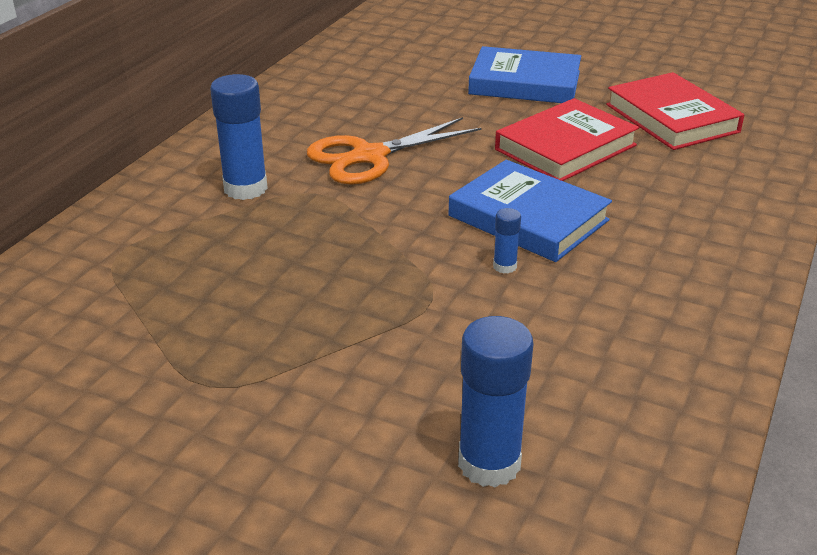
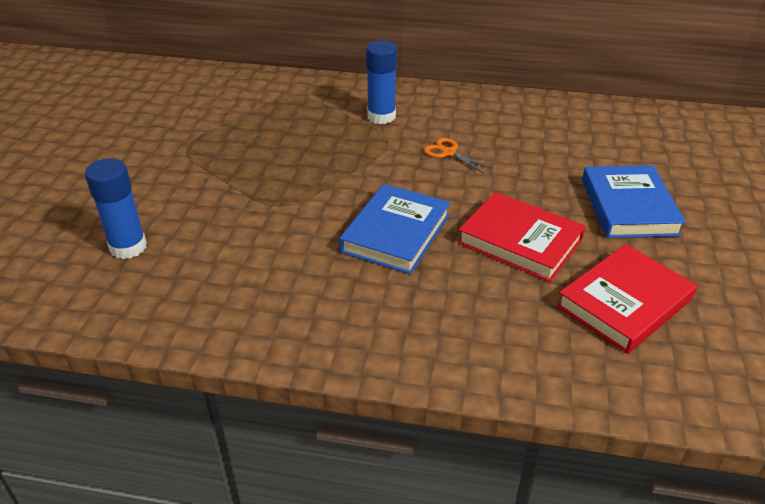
camera: 75 degrees right, 5 degrees up
orange scissors [307,117,481,185] -> orange scissors [424,138,493,173], size x0.54
blue glue stick [493,208,521,274] -> none

